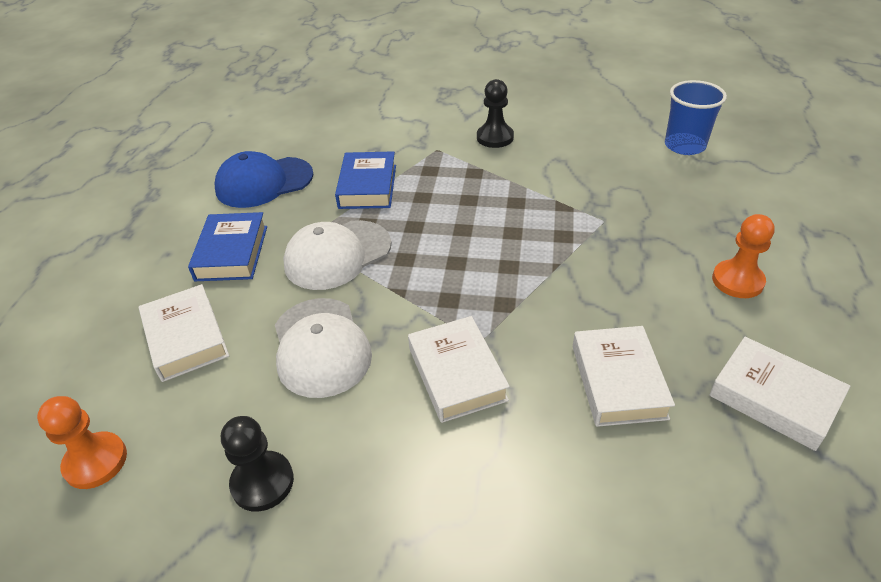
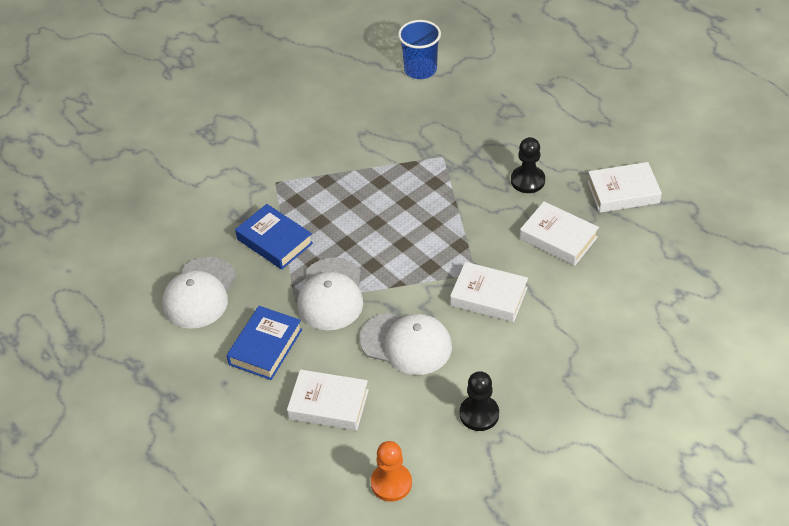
camera: 50 degrees left, 5 degrees up
blue book [188,212,267,281] -> blue book turned 75 degrees clockwise [227,306,302,380]
blue cap [215,151,313,208] -> white cap [162,257,236,329]
black pawn [477,79,514,148] -> black pawn moved to [511,137,545,193]
orange pawn [712,214,775,298] -> none

